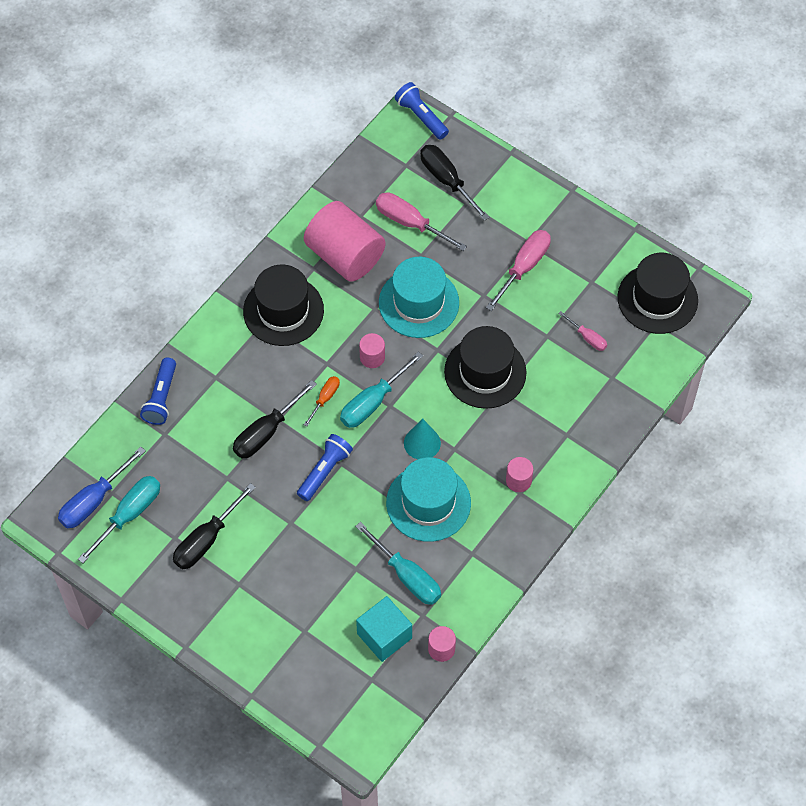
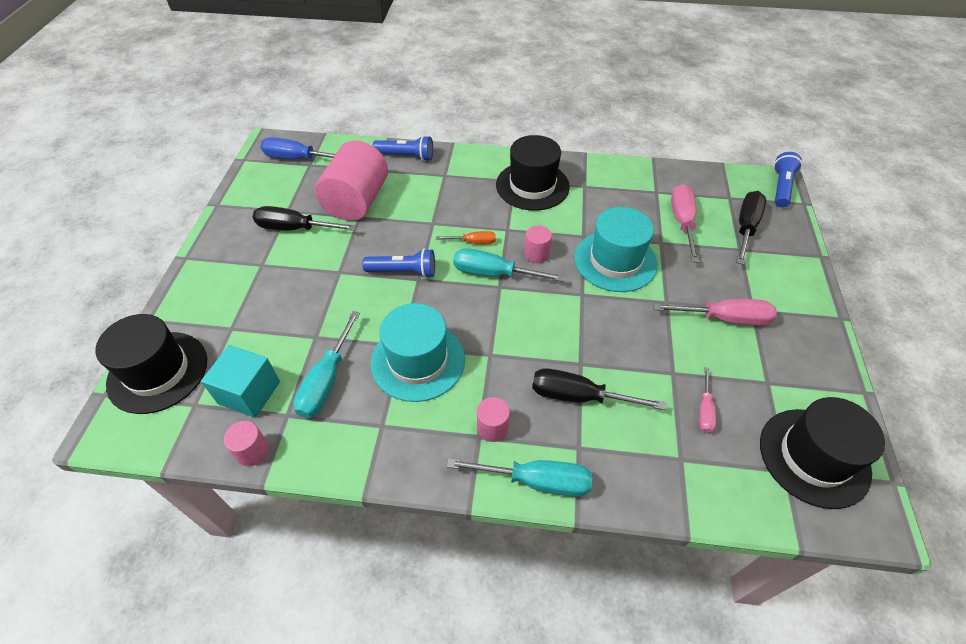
camera: 60 degrees right, 10 degrees down
turquoise screwdriver [78,476,160,563] -> turquoise screwdriver moved to [447,458,592,497]
blue flashlight [140,357,176,425] -> blue flashlight turned 150 degrees counterclockwise [372,136,433,161]
black screwdriver [233,380,317,458] -> black screwdriver moved to [532,368,666,410]
pink cylinder [304,201,386,282] -> pink cylinder moved to [315,140,388,221]
turquoise cone [404,418,441,459] -> none
black hat [444,326,527,409] -> black hat moved to [95,314,207,414]

